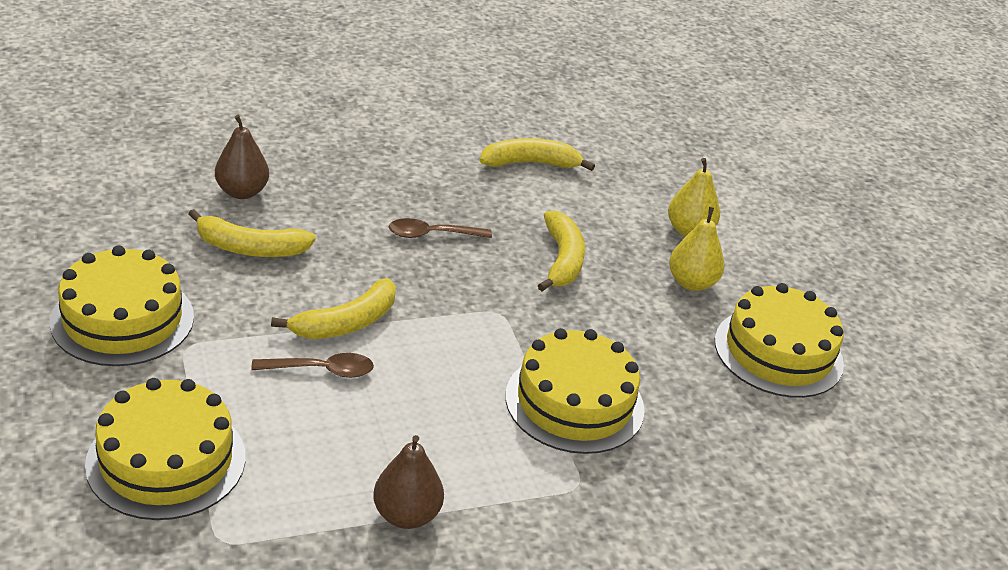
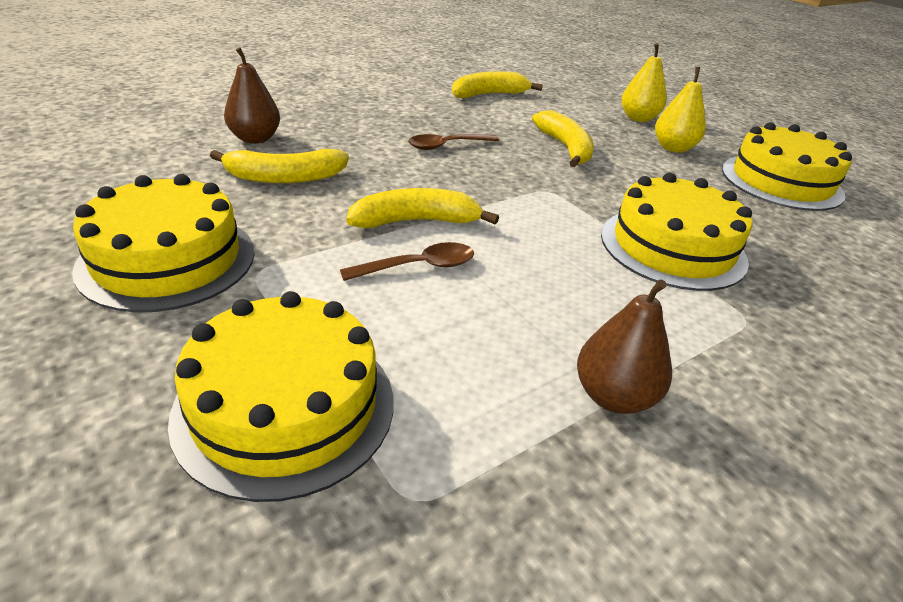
camera: 15 degrees left, 0 degrees up
yellow banana [271,278,396,339] -> yellow banana turned 135 degrees counterclockwise [346,188,499,228]

